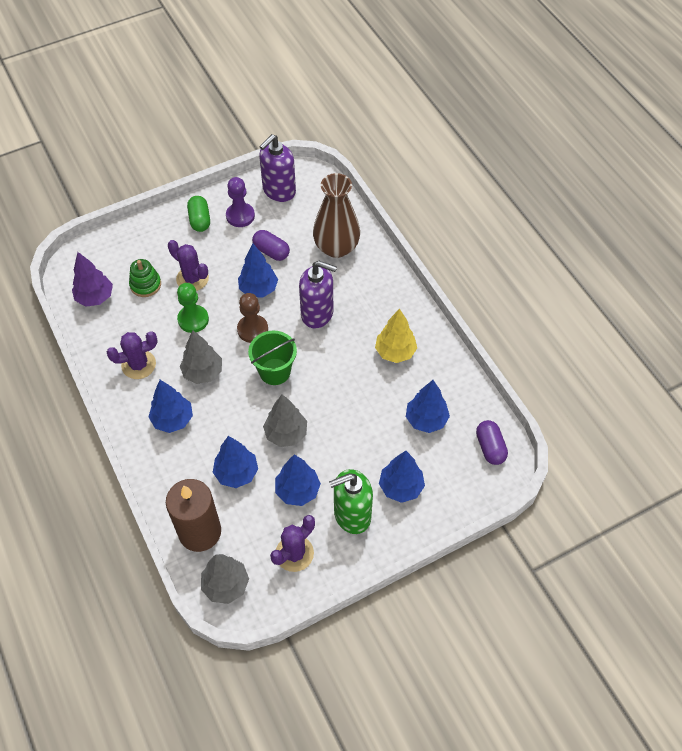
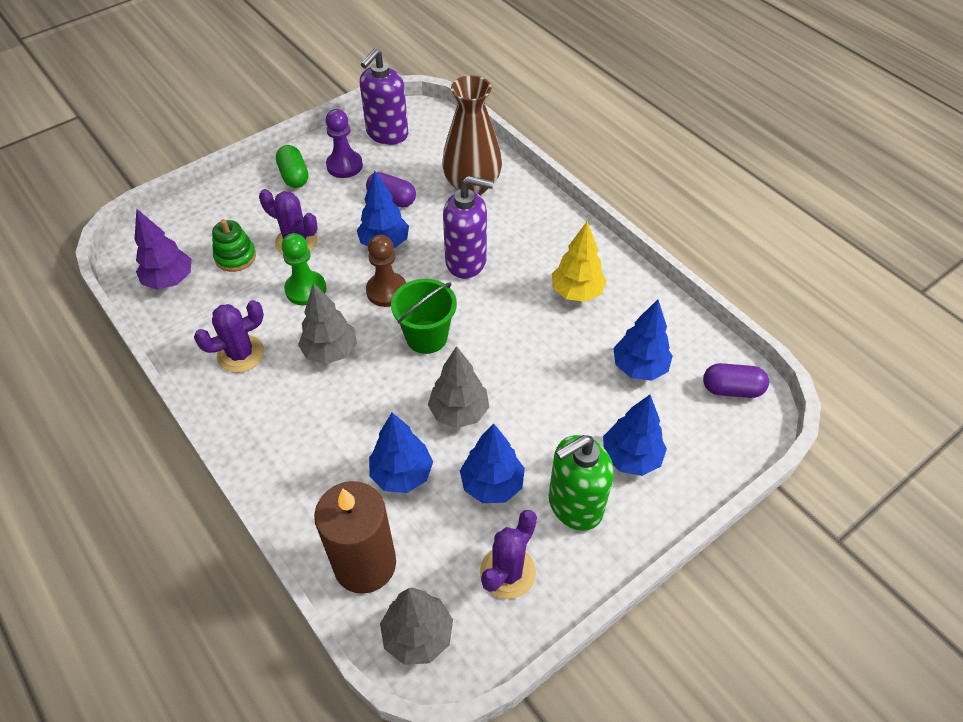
camera: 10 degrees left, 5 degrees down
blue tree [149,380,193,433] -> none
purple capsule [476,420,508,465] -> purple capsule turned 60 degrees counterclockwise [703,363,769,398]

